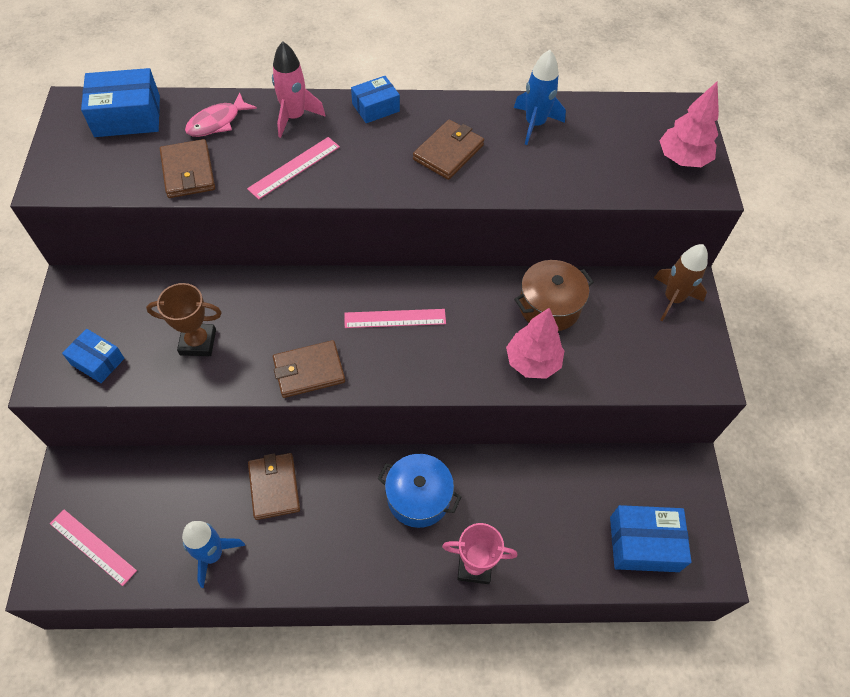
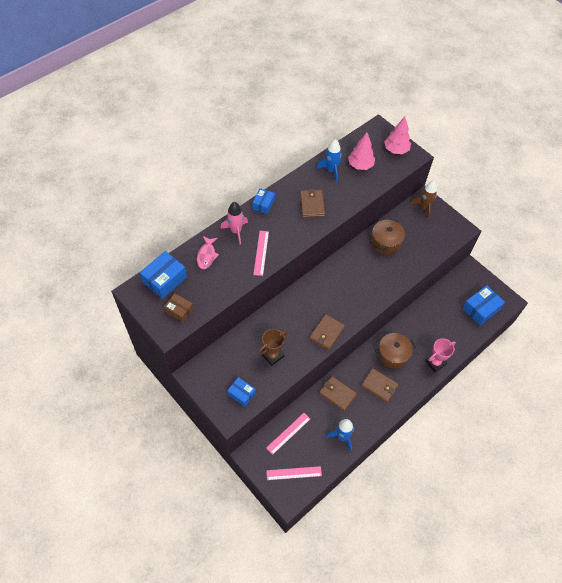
camera: 40 degrees left, 0 degrees up
blue box [62,329,125,383] -> blue box turned 45 degrees clockwise [227,377,256,407]
brown wallet [160,139,215,198] -> brown wallet moved to [361,368,399,403]
pink ruler [344,309,446,328] -> pink ruler moved to [266,413,310,455]
blue pot [378,454,461,528] -> brown pot [375,333,416,369]
pink tree [506,308,564,379] -> pink tree moved to [348,132,375,170]
none -> brown box [164,293,194,322]

